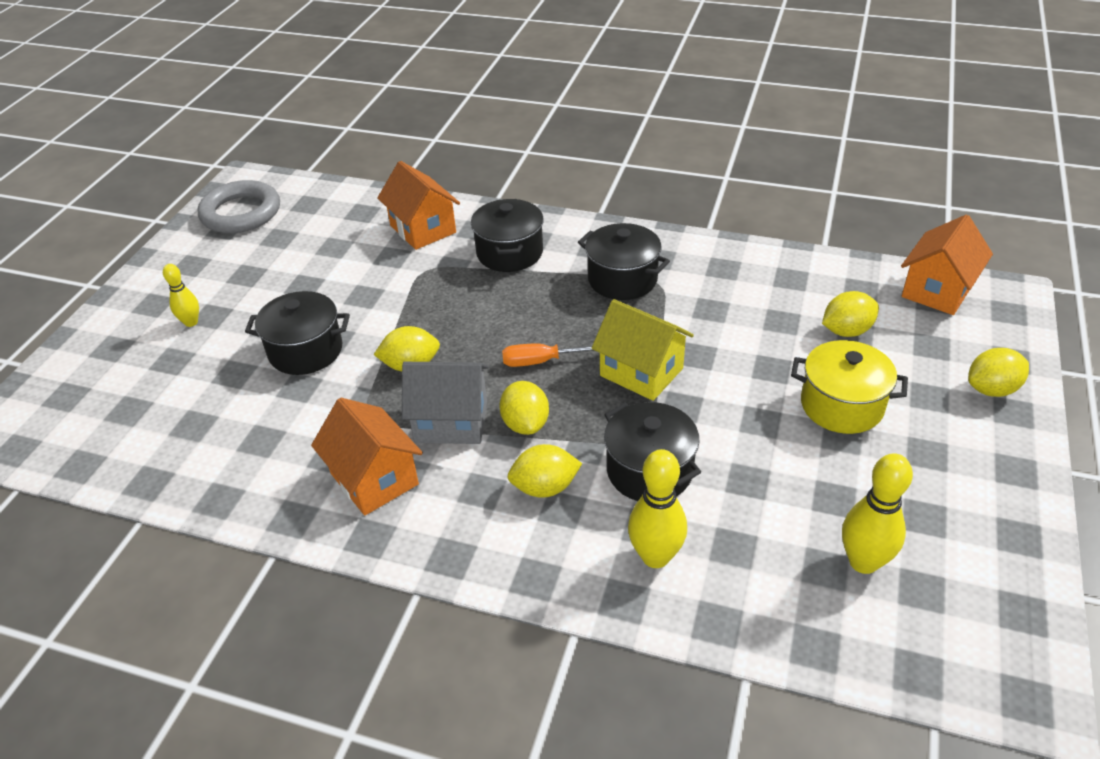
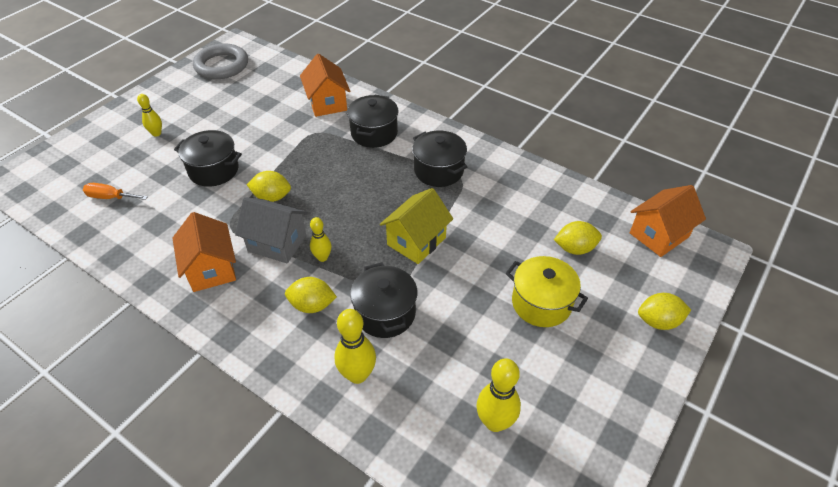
camera: 15 degrees right, 5 degrees up
yellow lemon [500,381,549,435] -> yellow bowling pin [310,217,332,262]
orange screwdriver [502,343,594,367] -> orange screwdriver moved to [83,183,148,200]
yellow house [592,299,694,401] -> yellow house turned 75 degrees clockwise [380,188,453,264]

